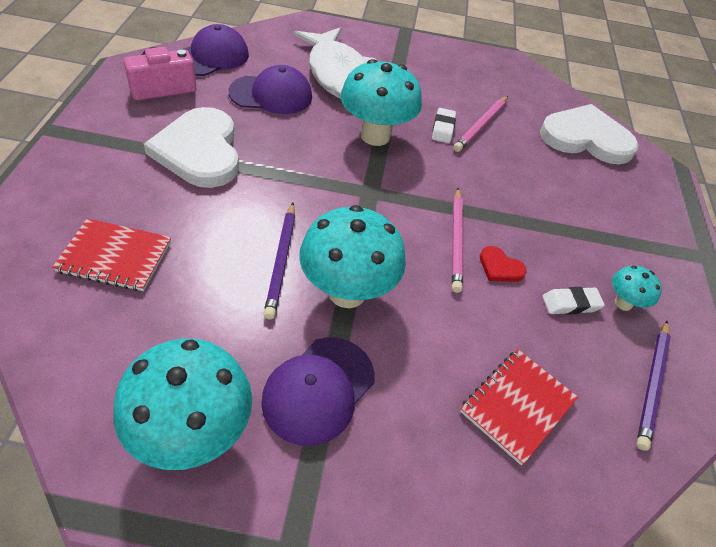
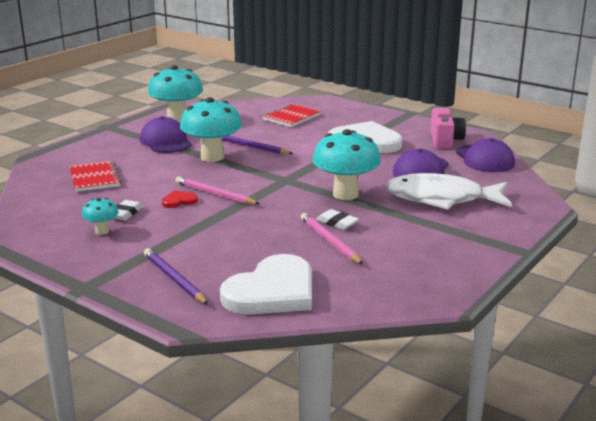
camera: 125 degrees right, 25 degrees down
purple pencil [636,321,671,451] -> purple pencil moved to [144,248,208,305]

